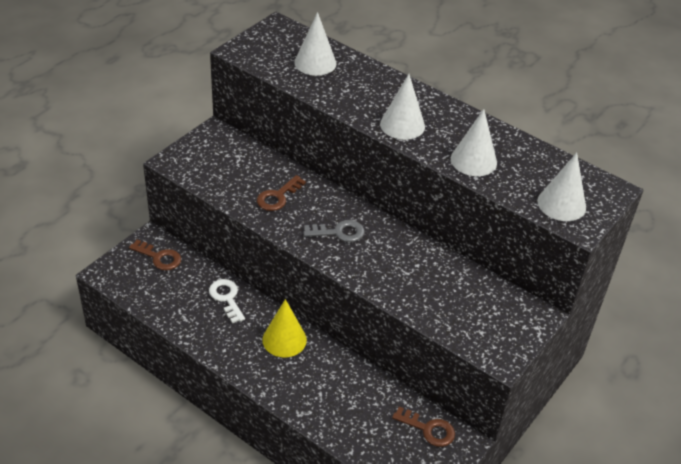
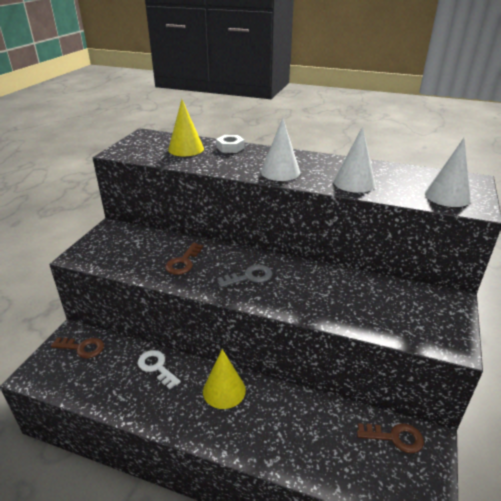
camera: 15 degrees left, 10 degrees down
white cone [294,12,337,76] -> yellow cone [168,99,204,156]
none -> white nut [216,135,244,153]

